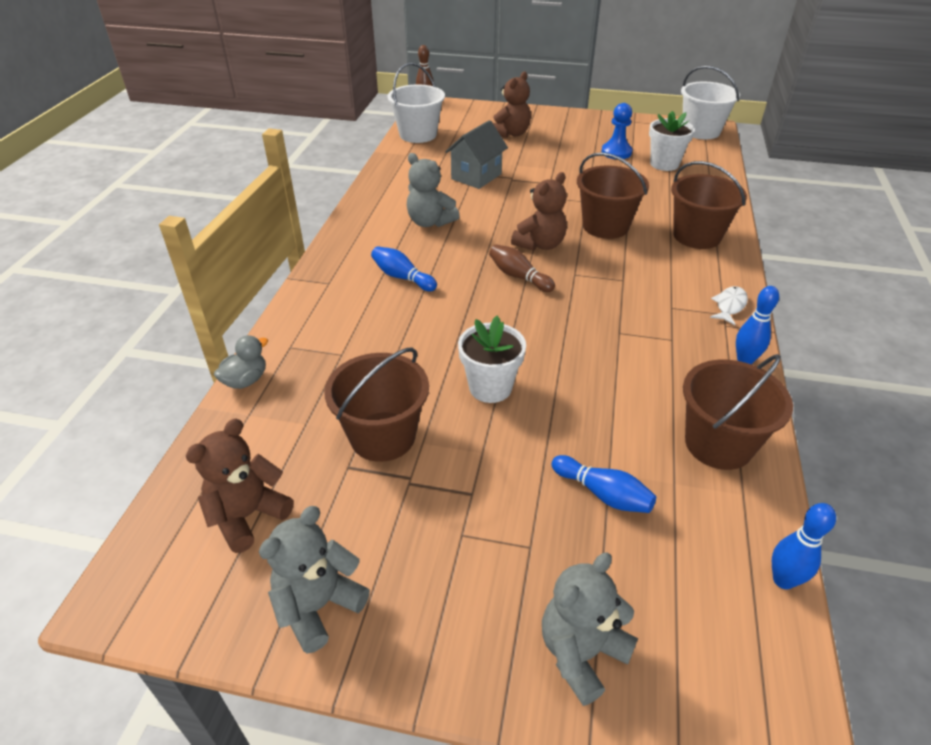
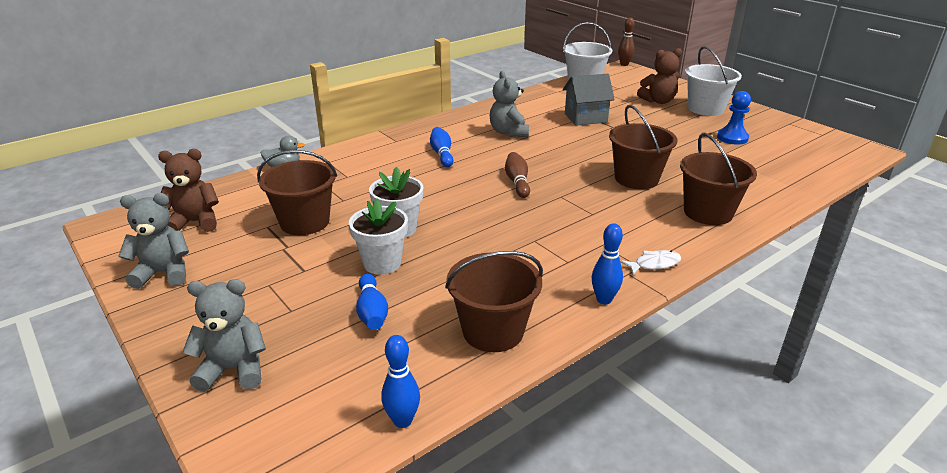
camera: 40 degrees right, 10 degrees down
brown teddy bear [511,172,567,251] -> none
white flower pot [649,111,695,171] -> white flower pot moved to [349,199,408,275]
white bucket [681,66,740,139] -> white bucket moved to [685,46,742,116]

